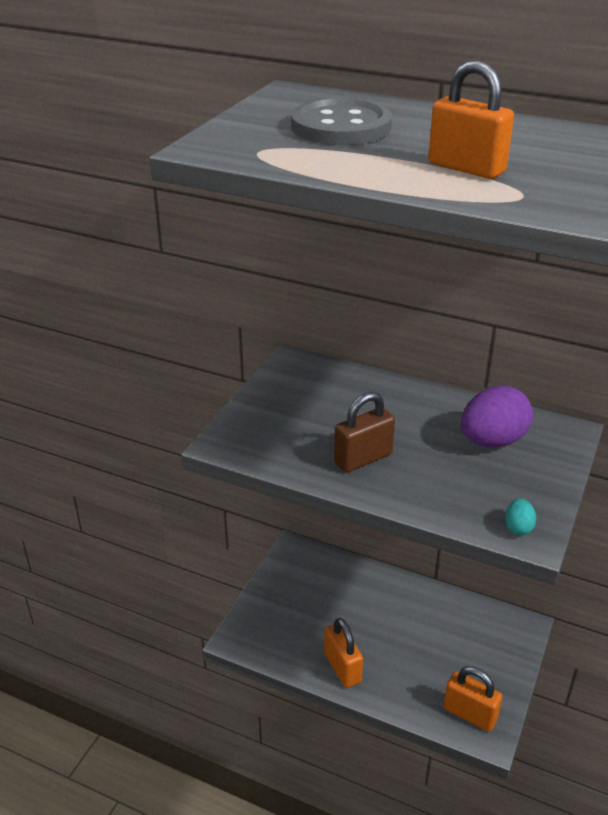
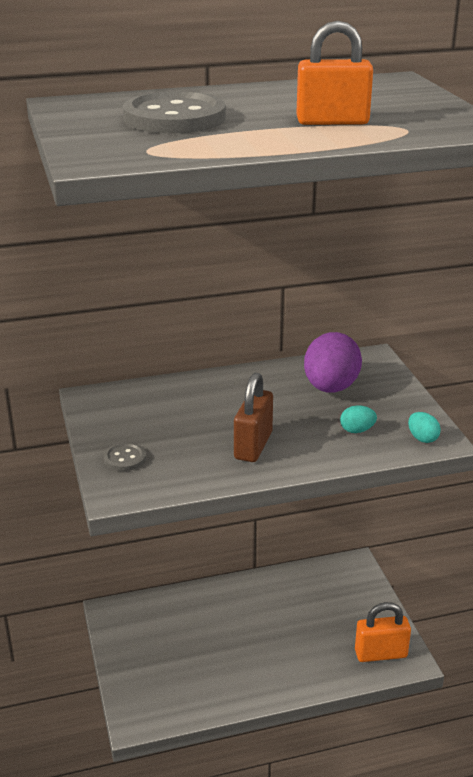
camera: 40 degrees left, 5 degrees down
orange padlock [324,618,363,688] -> none
none -> grey button [104,442,146,471]
none -> turquoise egg [340,405,377,433]

